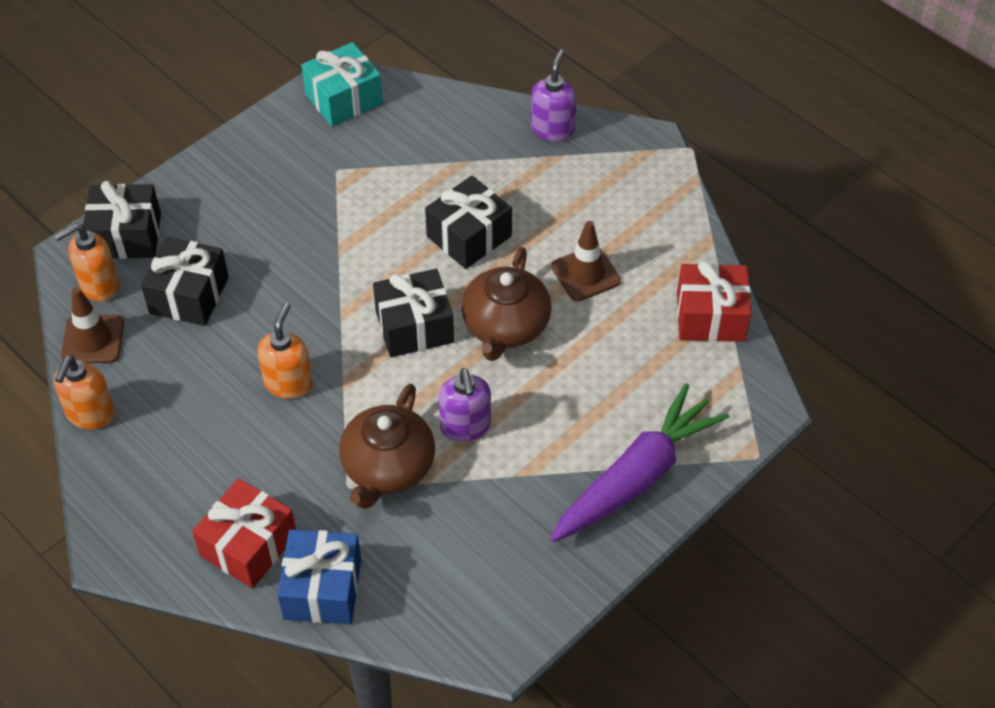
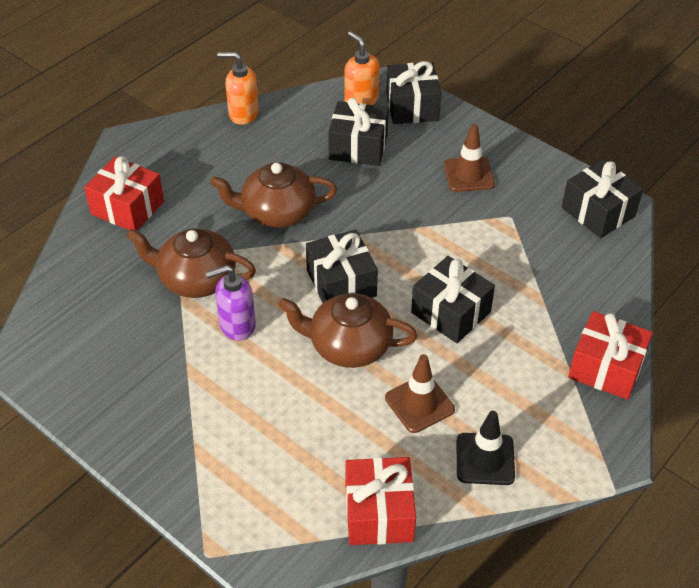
camera: 85 degrees right, 5 degrees down
brown traffic cone [61,287,124,363] -> brown traffic cone moved to [444,124,495,192]
orange soap dispenser [257,303,313,399] -> brown teapot [210,162,337,228]
blue gift [277,529,361,624] -> none
turquoise gift [301,42,383,127] -> black gift [562,159,643,238]
purple soap dispenser [531,50,577,142] -> red gift [568,311,653,400]
purple carrot [550,383,730,542] -> none
none -> black traffic cone [457,411,515,485]

